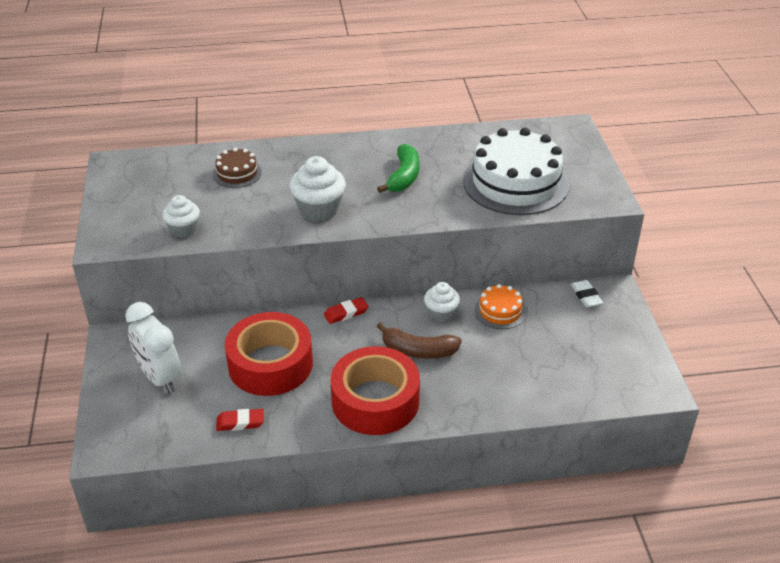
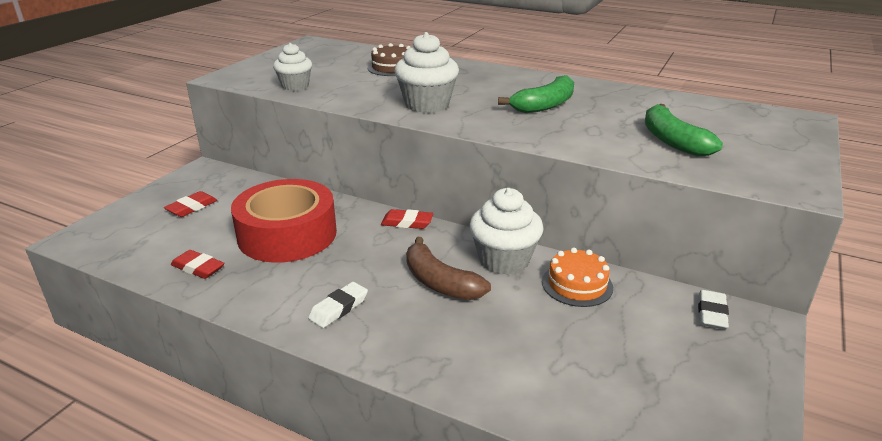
camera: 35 degrees right, 10 degrees down
white clock [125,302,181,393] -> red eraser [164,191,217,217]
red tape [331,346,420,435] -> white eraser [308,282,368,328]
white cupcake [424,282,460,322] -> white cupcake [470,188,544,275], size x1.55
white cake [463,128,569,215] -> green banana [645,104,723,156]

